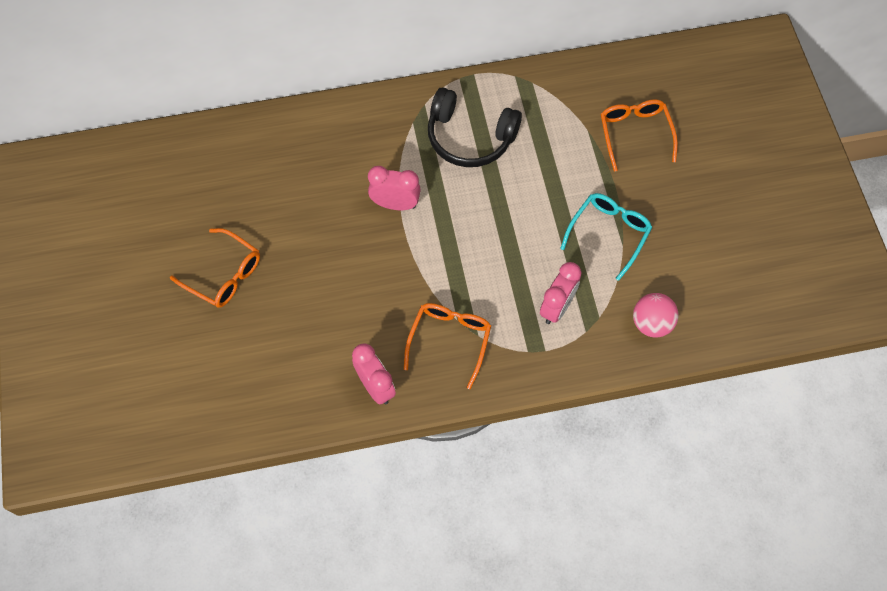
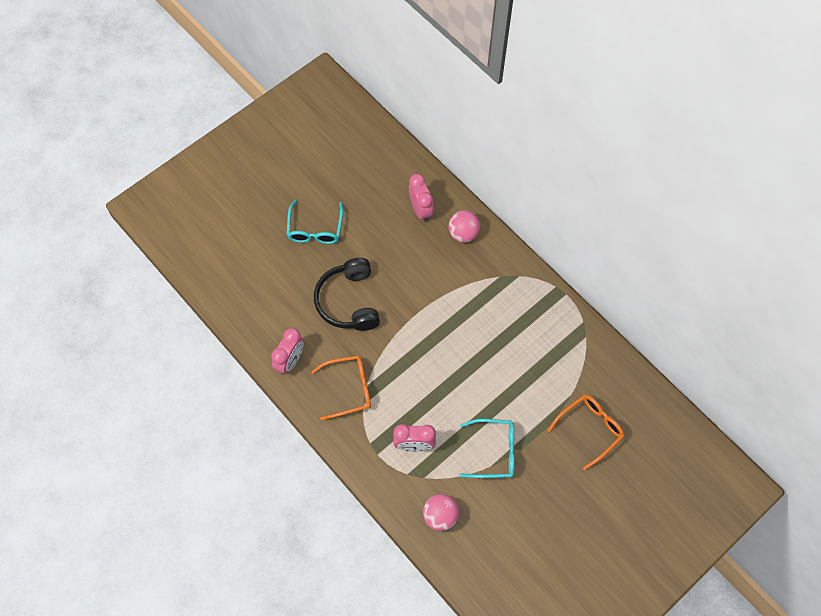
camera: 60 degrees right, 0 degrees up
orange glasses [170,228,260,308] -> turquoise glasses [287,200,343,244]
pink clock [368,166,421,210] -> pink clock moved to [409,174,434,222]
black headphones [428,87,522,167] -> black headphones moved to [314,258,380,331]
none -> pink ball [448,211,480,242]

